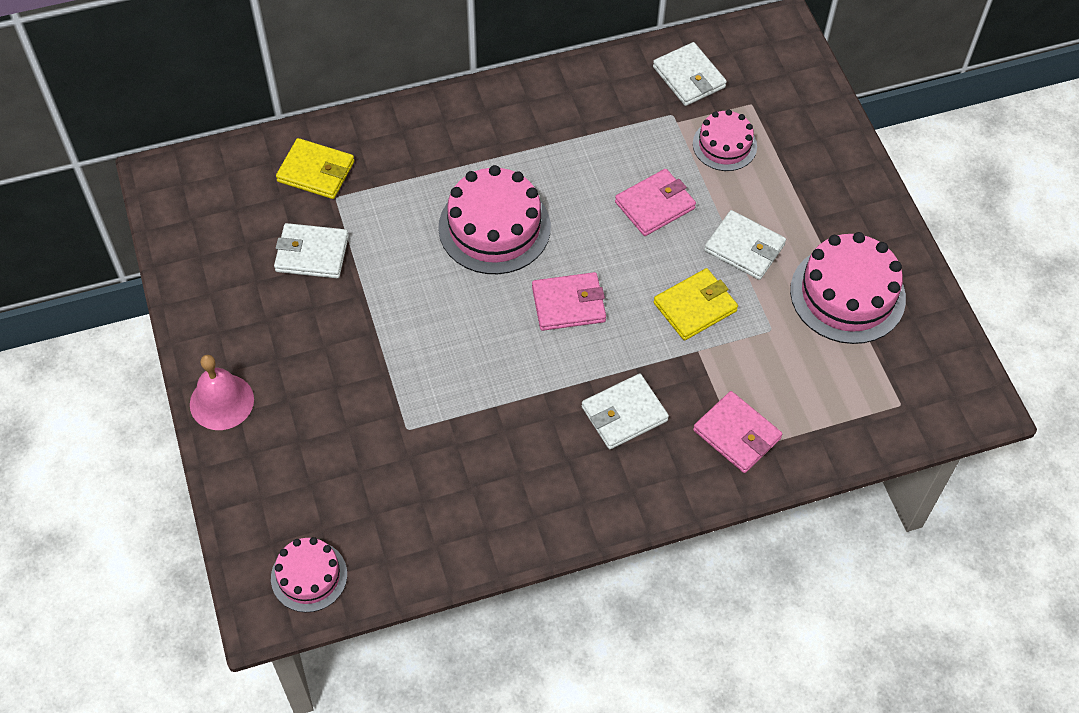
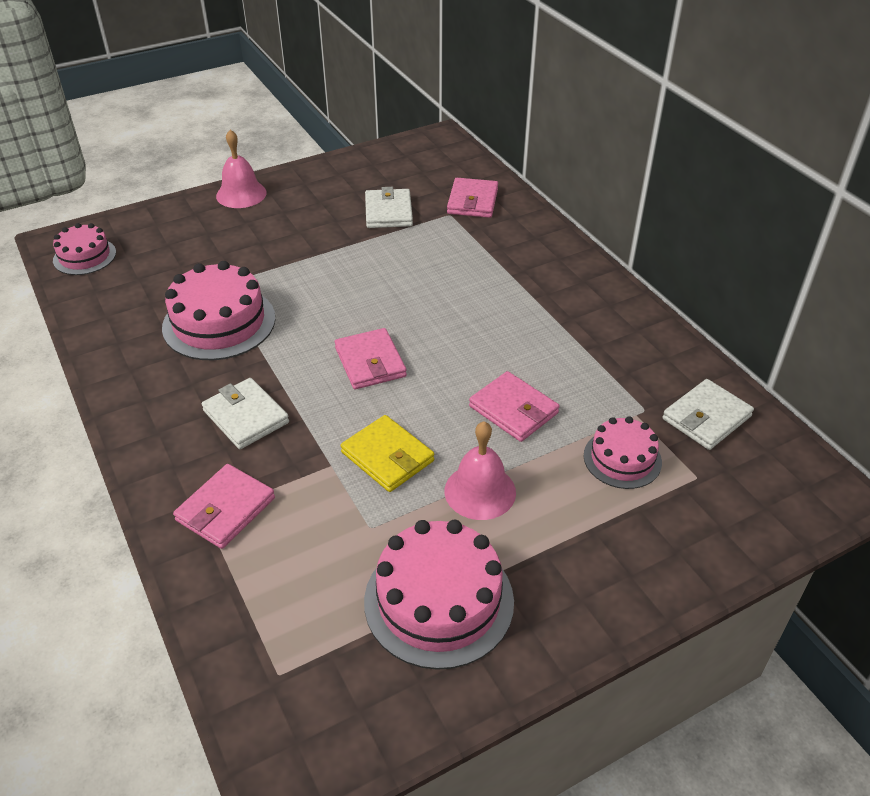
camera: 80 degrees right, 15 degrees down
yellow wallet [276,138,354,199] -> pink wallet [447,178,498,218]
pink cake [438,165,551,274] -> pink cake moved to [162,261,275,360]
white wallet [704,210,786,280] -> pink bell [445,421,516,520]

